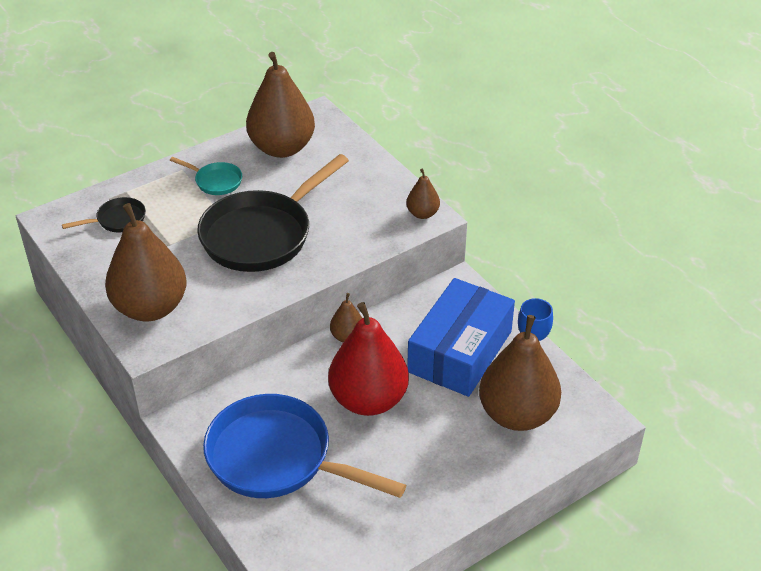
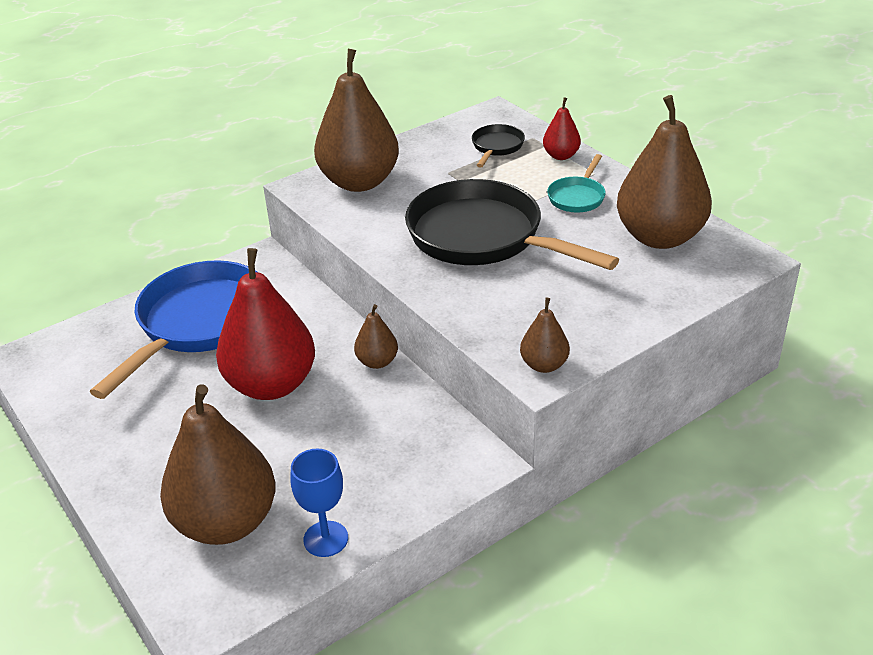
camera: 90 degrees right, 5 degrees down
black pan [62,197,146,232] -> black pan turned 135 degrees counterclockwise [472,124,525,168]
blue box [407,278,515,397] -> none
none -> red pear [543,97,581,160]

